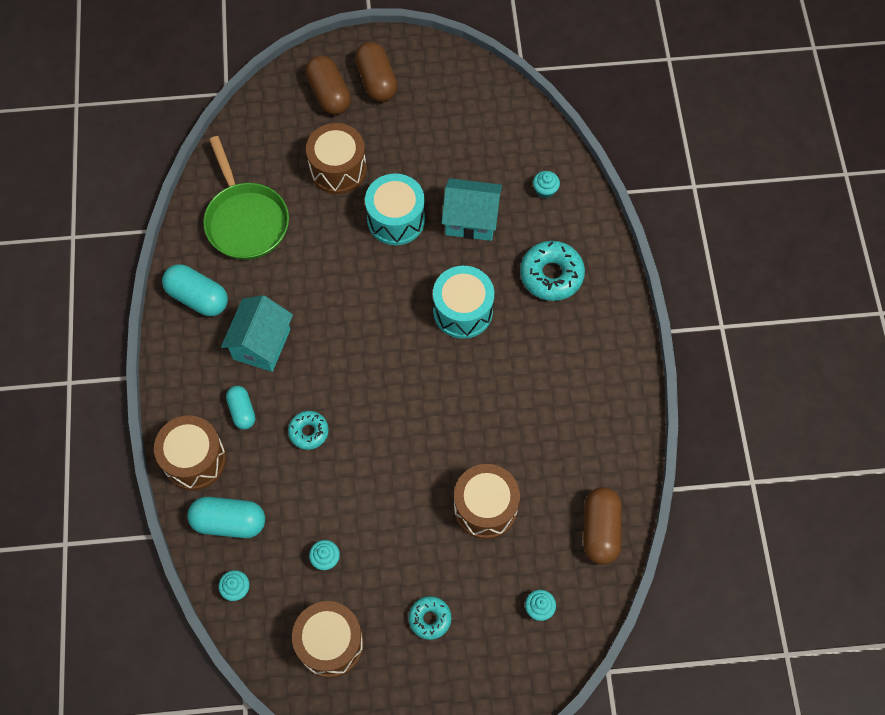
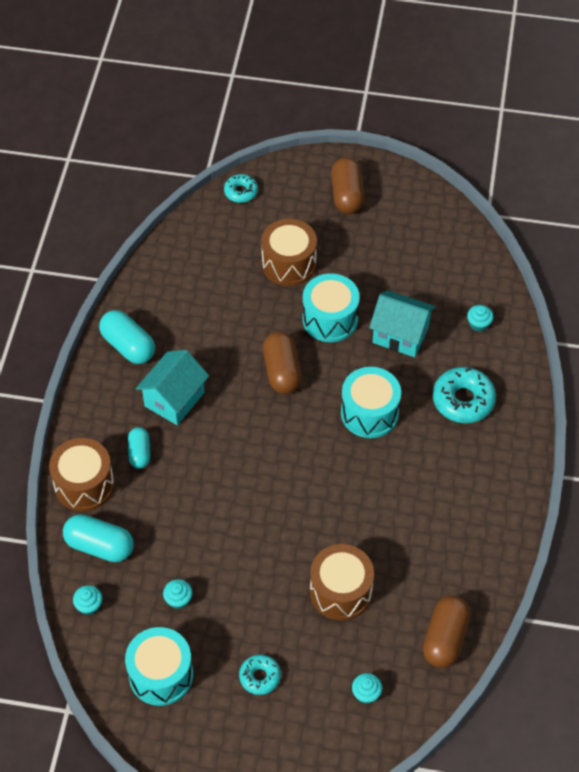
camera: 15 degrees right, 10 degrees down
green pan [203,136,289,260] -> none
turquoise donut [288,411,329,450] -> turquoise donut moved to [224,174,258,203]
brown drum [292,601,364,678] -> turquoise drum [125,627,193,706]
brown capsule [305,55,351,115] -> brown capsule moved to [263,331,302,394]

